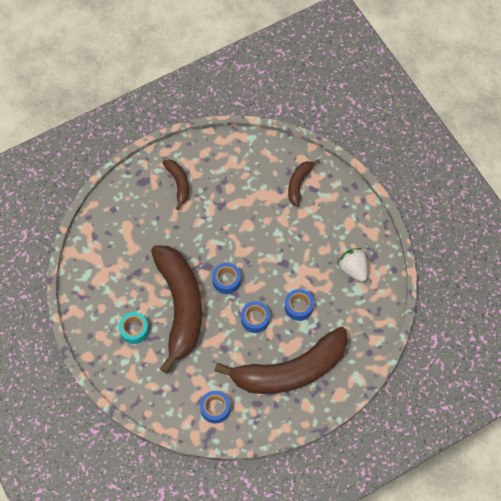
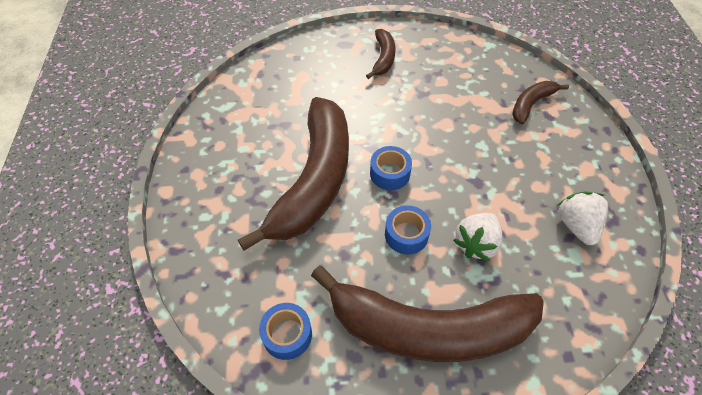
camera: 25 degrees right, 10 degrees down
turquoise tape [118,312,149,344] -> none
blue tape [285,289,314,321] -> white strawberry [453,213,503,261]

